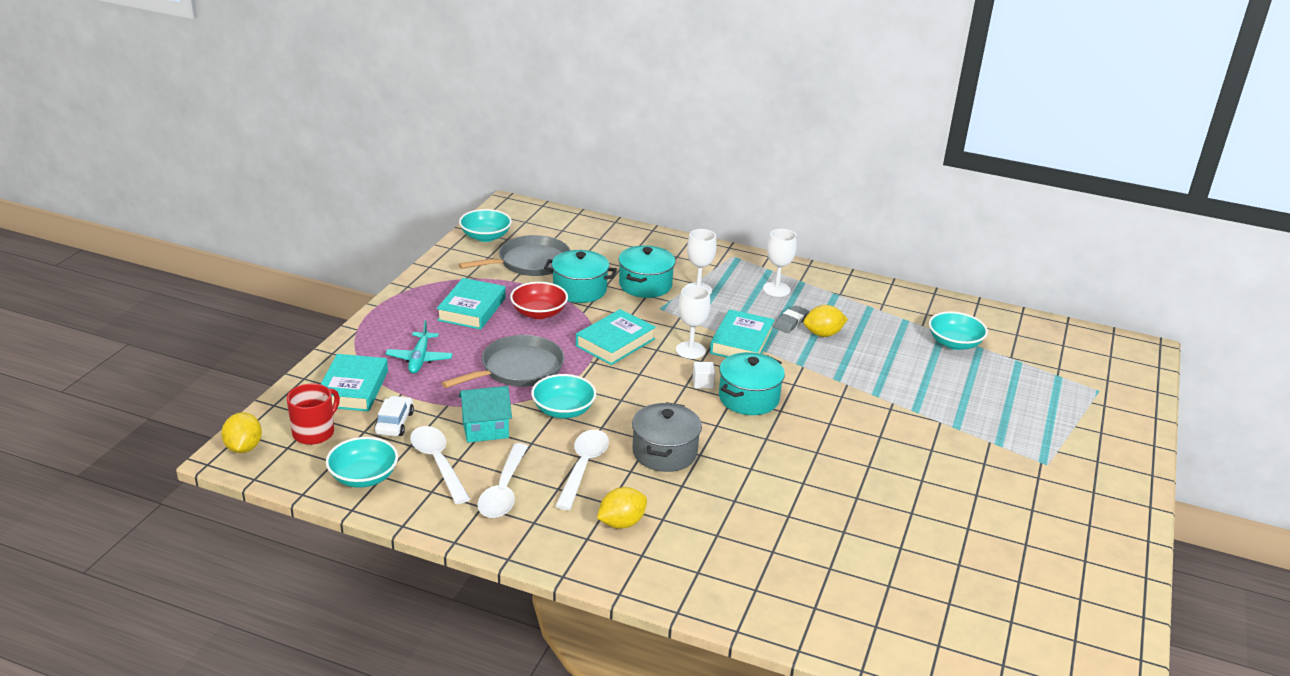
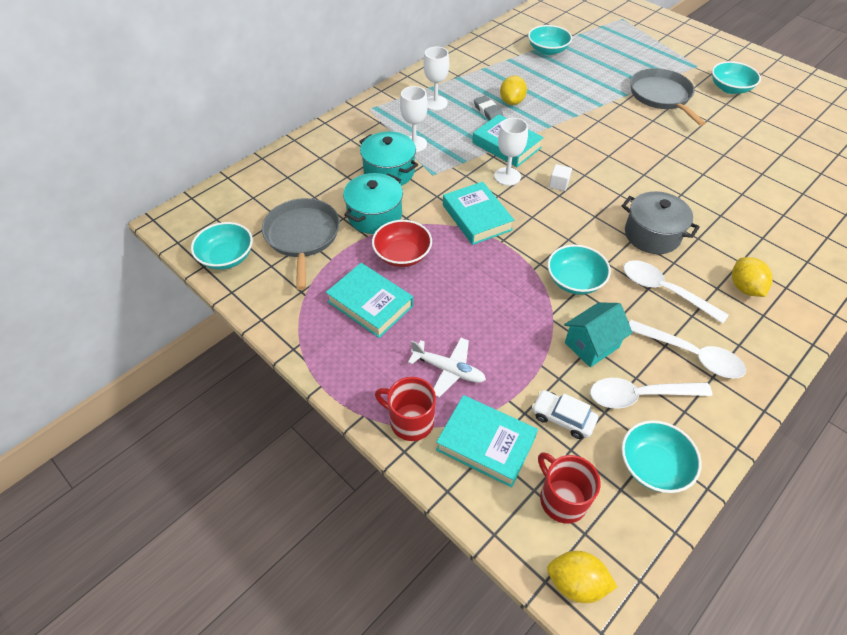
camera: 65 degrees left, 20 degrees up
turquoise plane [386,320,453,374] -> white plane [408,338,486,397]
grey pan [442,335,564,388] -> grey pan moved to [630,68,706,126]
turquoise house [458,386,512,443] -> turquoise house turned 45 degrees clockwise [564,302,633,367]
turquoise pot [719,352,785,415] -> none
none -> red mug [375,377,436,441]
none -> turquoise bowl [712,61,761,94]

